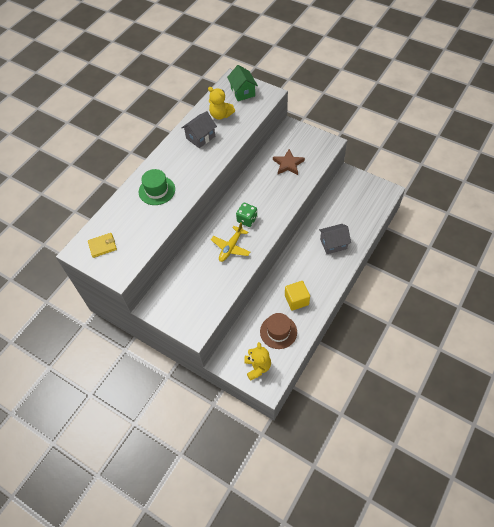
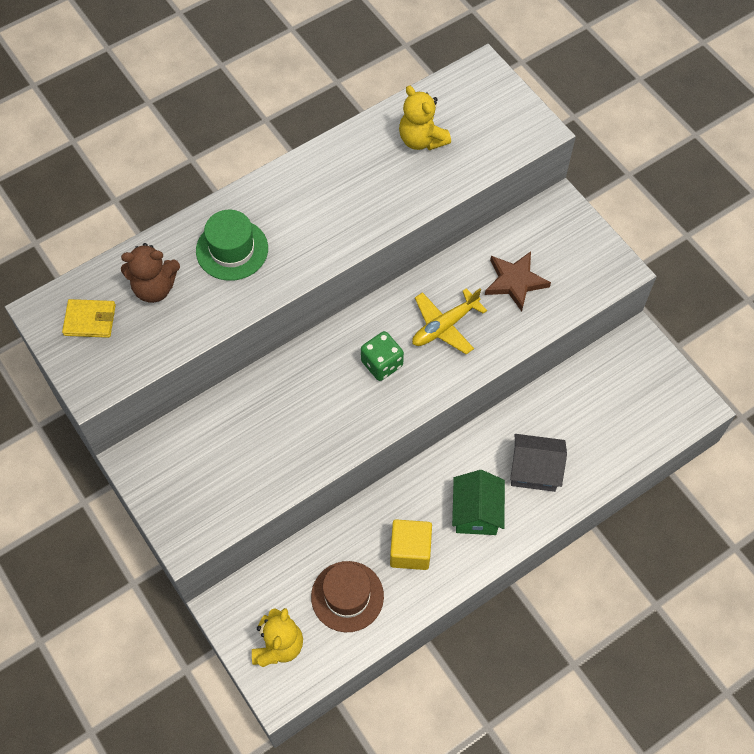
camera: 20 degrees right, 5 degrees up
grey house [181,111,217,148] -> none
yellow plane [211,222,250,262] -> yellow plane moved to [412,288,487,354]
green house [227,65,258,101] -> green house moved to [452,470,505,535]
none -> brown teddy bear [121,243,180,303]

